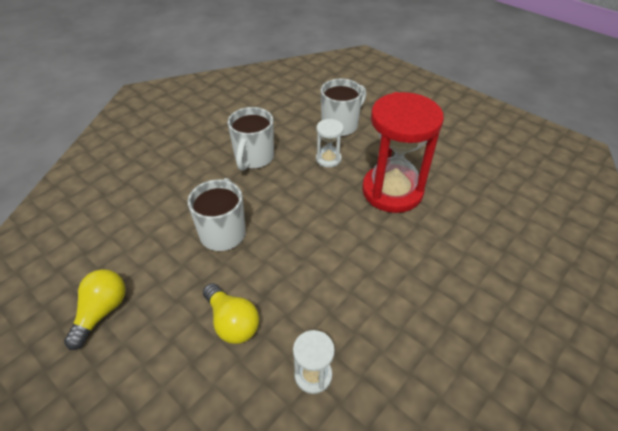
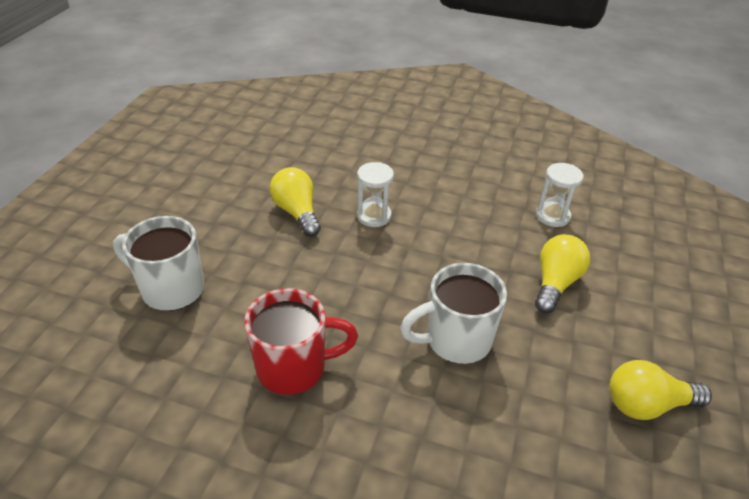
camera: 115 degrees left, 5 degrees down
white mug [228,107,274,171] -> red mug [244,288,358,395]
white hourglass [316,119,344,168] -> white hourglass moved to [357,162,394,227]
red hourglass [362,92,444,213] -> yellow light bulb [270,167,321,237]

